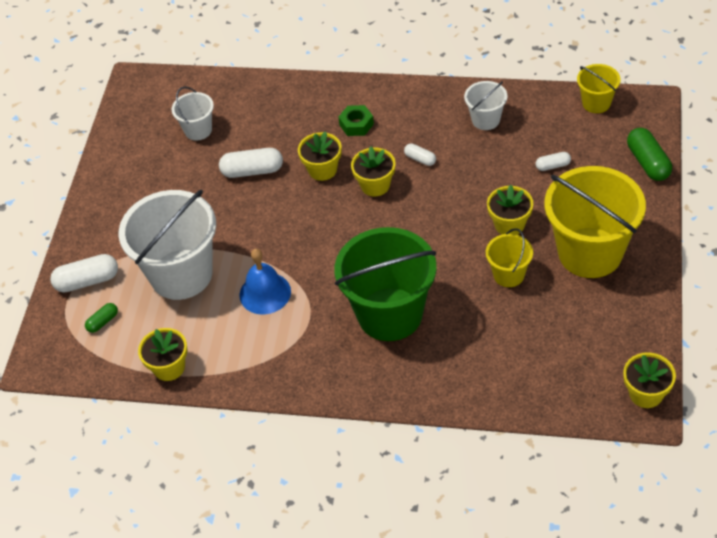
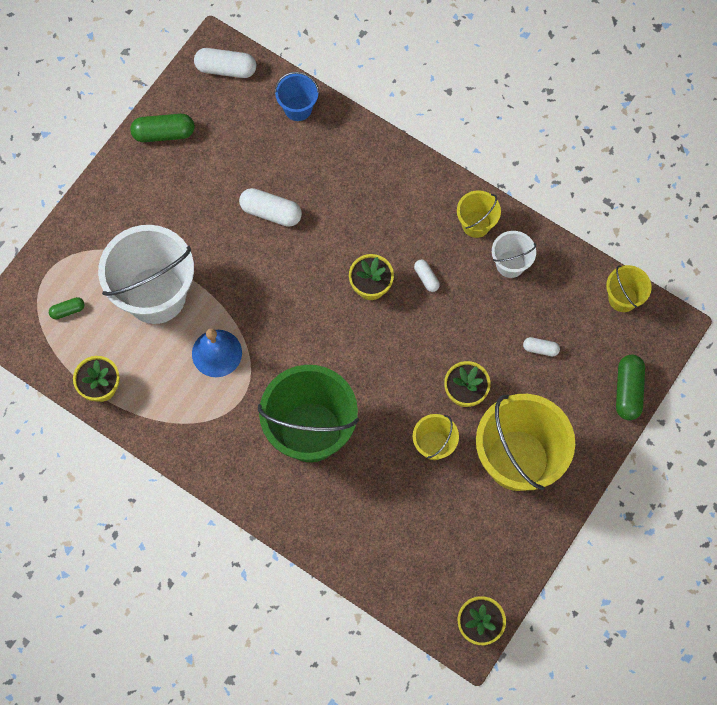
camera: 20 degrees right, 20 degrees up
white capsule [50,254,118,292] -> white capsule moved to [194,48,256,78]
white bucket [172,86,214,140] -> none
yellow flower pot [298,131,342,181] -> none
green nut [338,105,374,136] -> none
none -> green capsule [130,114,194,142]
none -> blue bucket [275,72,319,121]
none -> yellow bucket [457,190,501,238]

